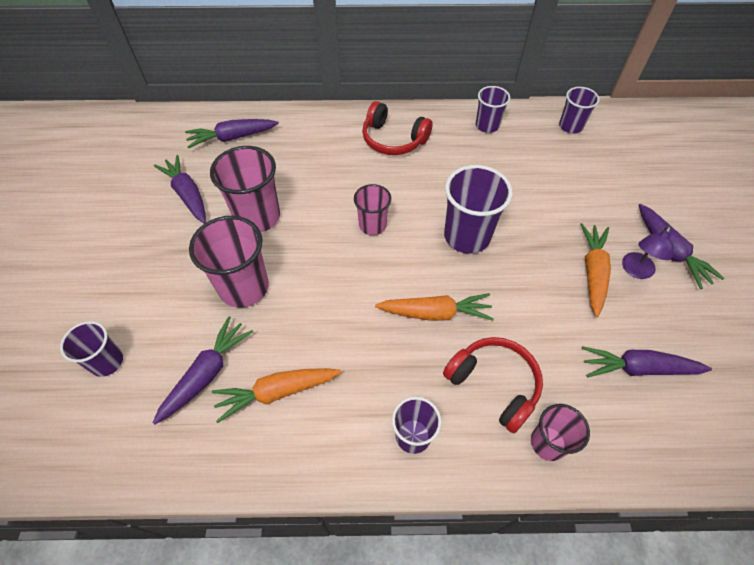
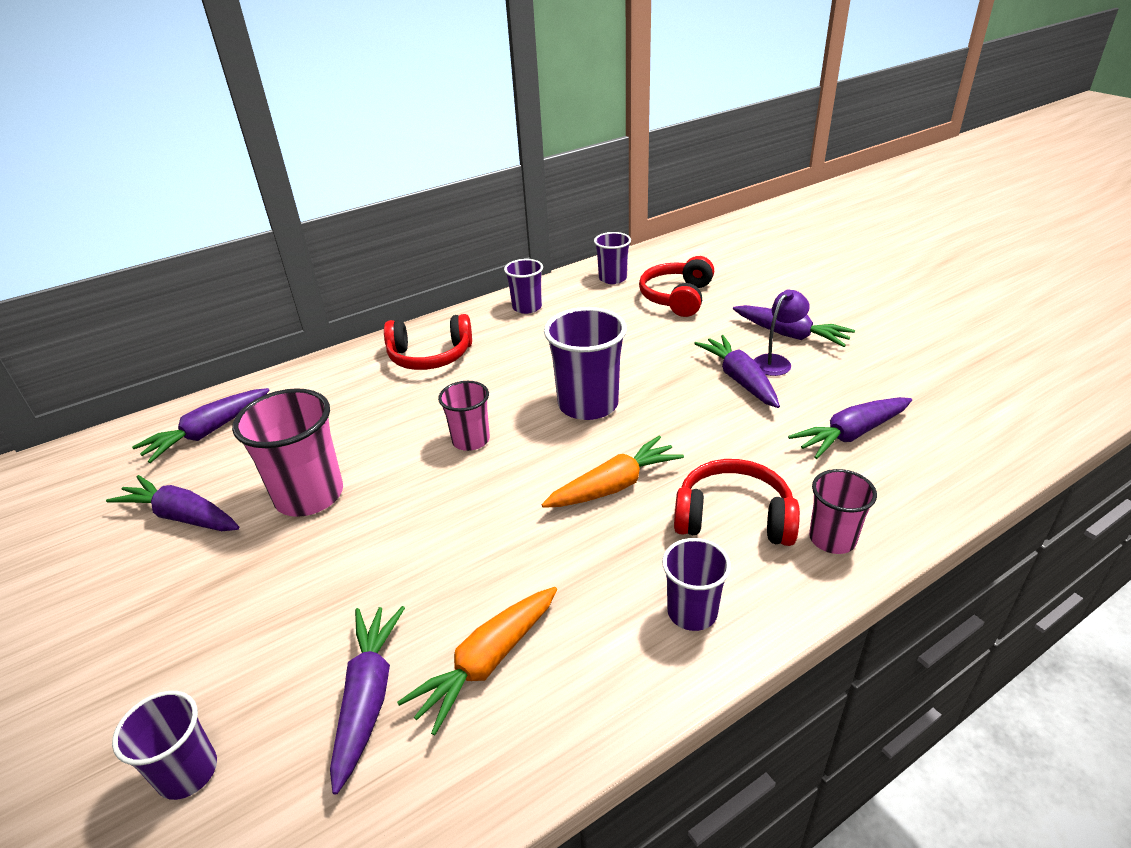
camera: 30 degrees left, 20 degrees down
pink cup [189,216,269,308] -> none
orange carrot [580,223,611,317] -> purple carrot [694,335,780,408]
purple lamp [622,226,674,279] -> purple lamp turned 135 degrees counterclockwise [754,289,810,376]
none -> red headphones [639,256,714,317]

